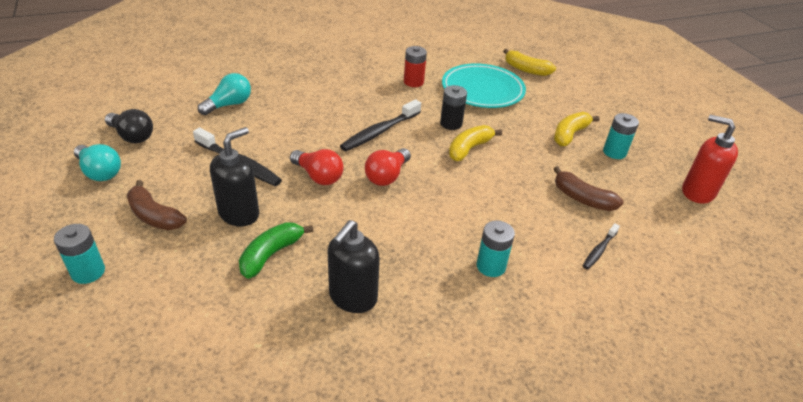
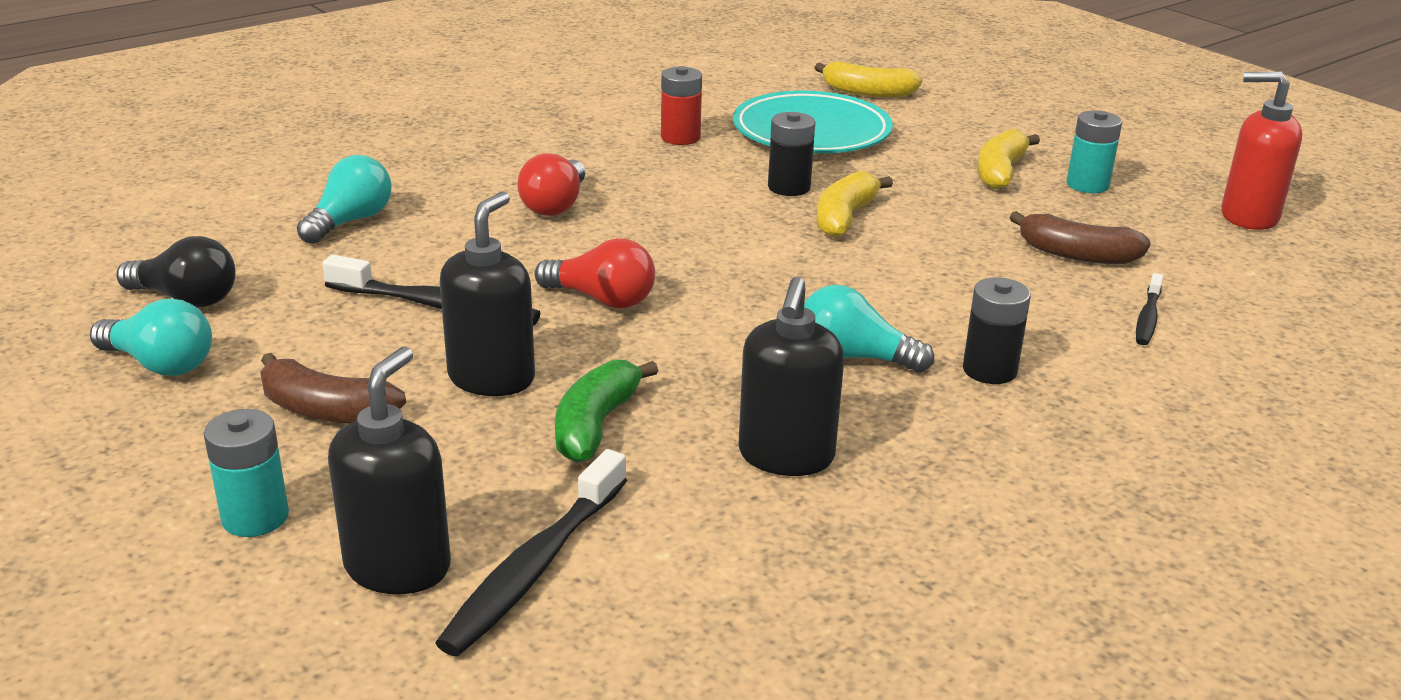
camera: 15 degrees left, 10 degrees down
black toothbrush [340,99,421,151] -> black toothbrush moved to [435,449,627,656]
red light bulb [365,148,411,186] -> red light bulb moved to [517,153,586,216]
turquoise battery [476,220,515,277] -> black battery [963,278,1031,384]
none -> black soap dispenser [328,346,451,594]
none -> turquoise light bulb [804,285,934,373]

